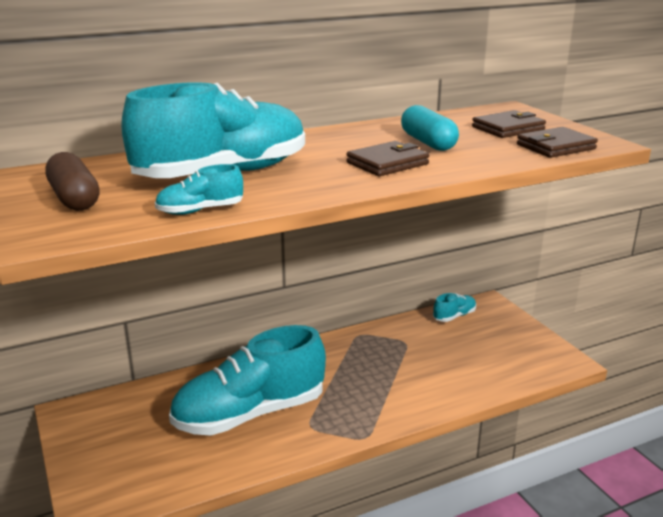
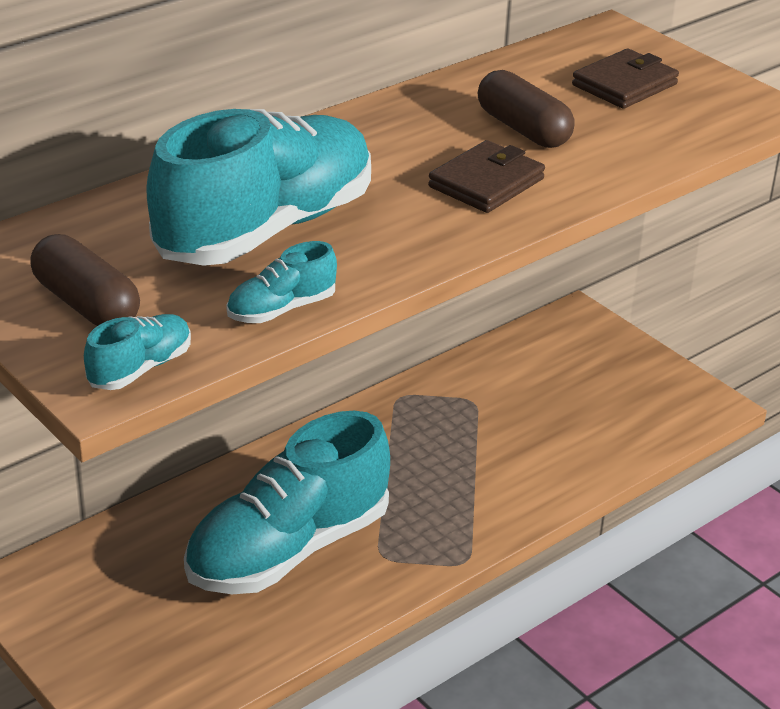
camera: 15 degrees left, 10 degrees up
turquoise capsule [401,105,459,151] -> brown capsule [478,70,574,148]
turquoise shoe [433,293,476,322] -> turquoise shoe moved to [84,314,191,390]
brown wallet [517,127,598,158] -> none

